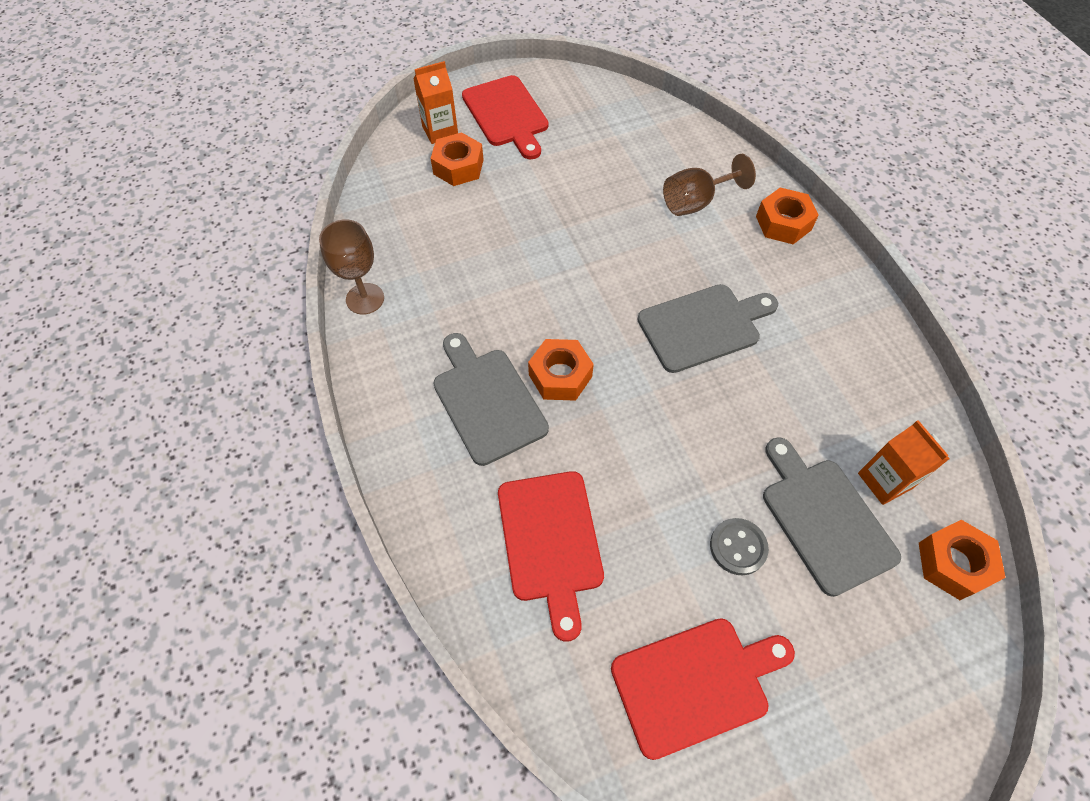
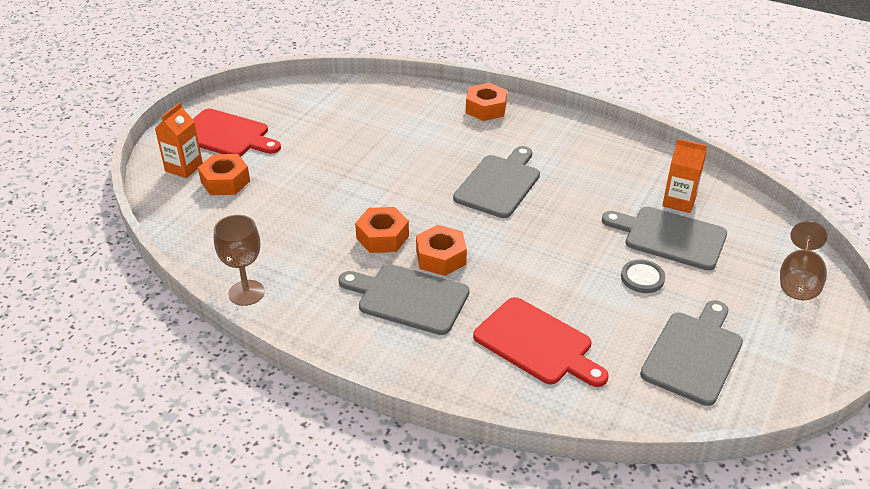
camera: 40 degrees left, 20 degrees down
red cutting board [611,618,795,760] -> grey cutting board [640,300,743,406]
brown goblet [663,154,756,216] -> brown goblet moved to [780,221,827,300]
orange nut [919,520,1006,600] -> orange nut moved to [355,207,409,253]

